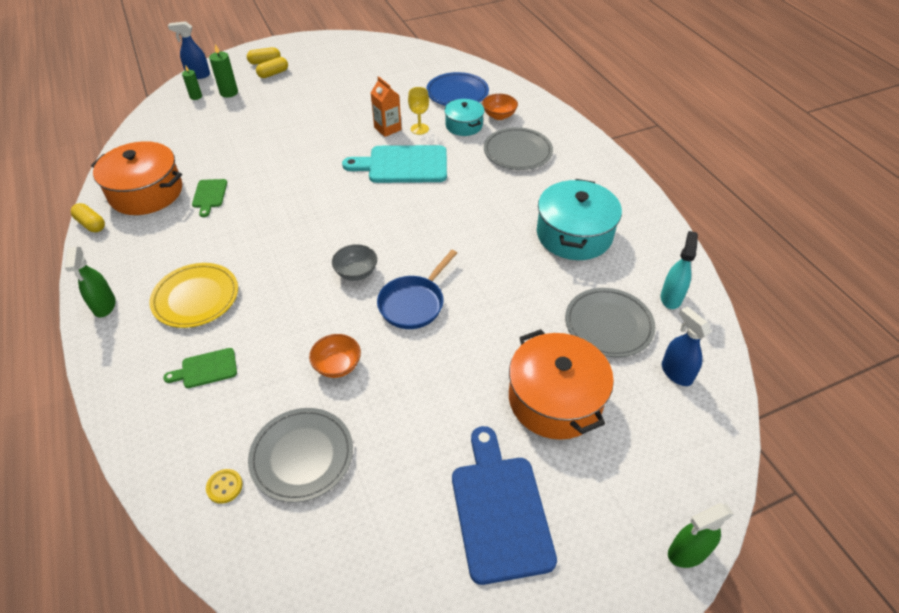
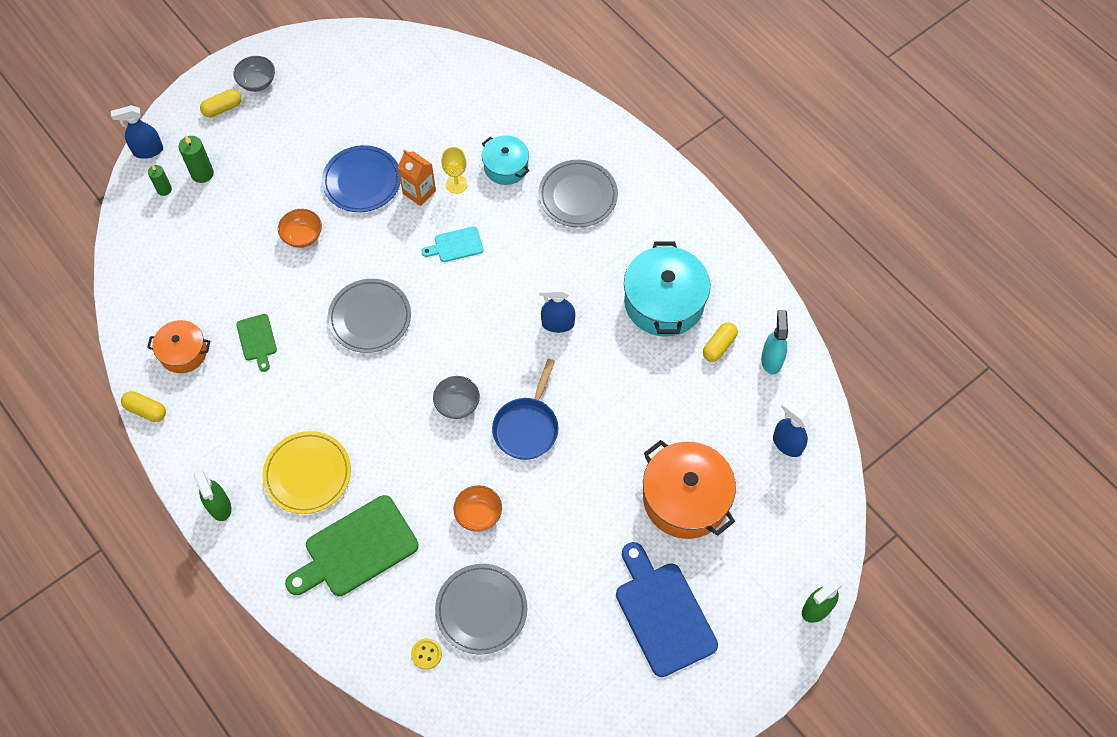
camera: 15 degrees left, 15 degrees up
orange pot [91,141,182,215] -> orange pot [147,320,210,373], size x0.58
green cutting board [163,348,237,388] -> green cutting board [285,495,419,596], size x1.98
yellow capsule [256,57,288,78] -> yellow capsule moved to [703,322,738,362]
turquoise cutting board [342,145,447,183] -> turquoise cutting board [422,226,483,262], size x0.51
blue plate [426,72,489,106] -> blue plate moved to [322,145,401,212]
orange bowl [482,94,518,120] -> orange bowl moved to [278,209,322,248]
grey plate [565,288,655,357] -> grey plate moved to [328,279,411,353]
none -> grey bowl [233,56,275,92]
none -> blue spray bottle [539,285,575,333]

